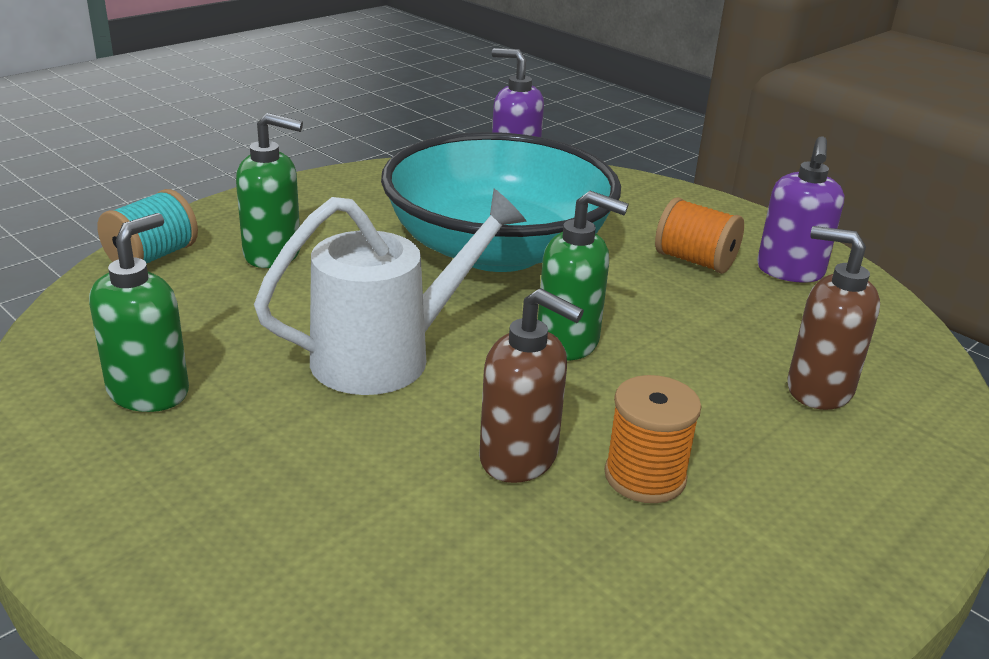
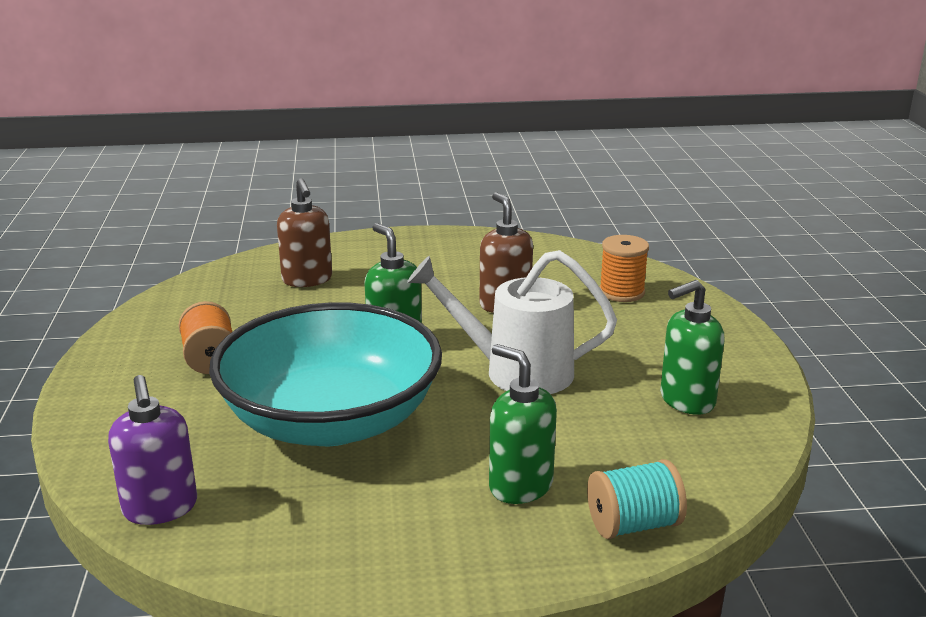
camera: 140 degrees left, 5 degrees down
orange spool [605,375,702,503] -> orange spool moved to [600,235,649,302]
purple soap dispenser [757,136,845,283] -> none

